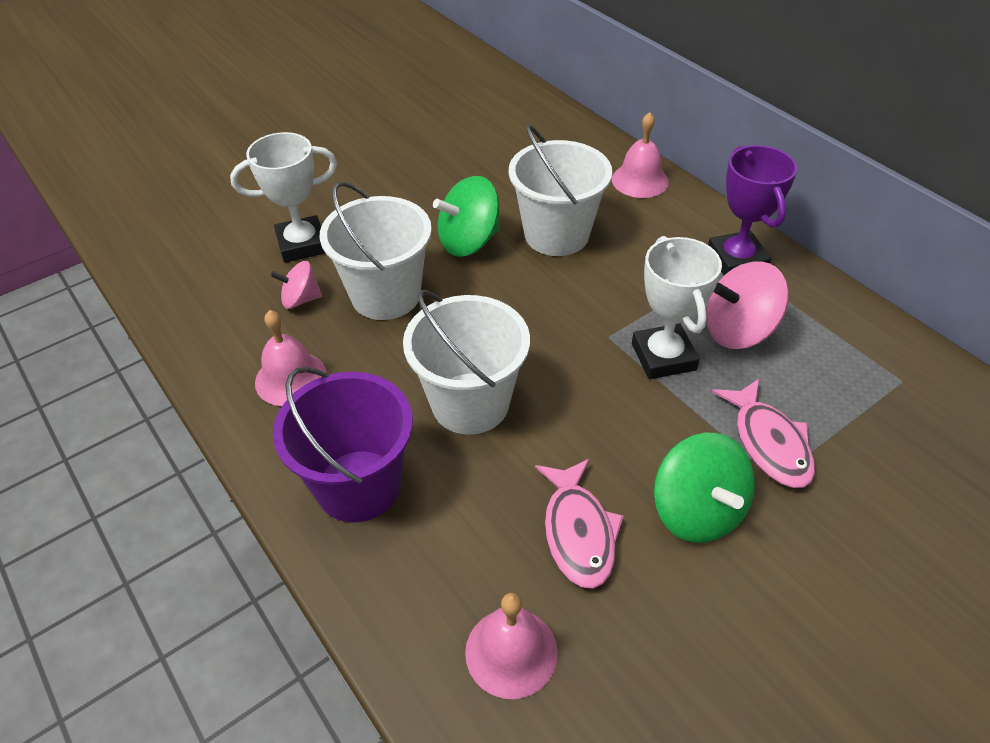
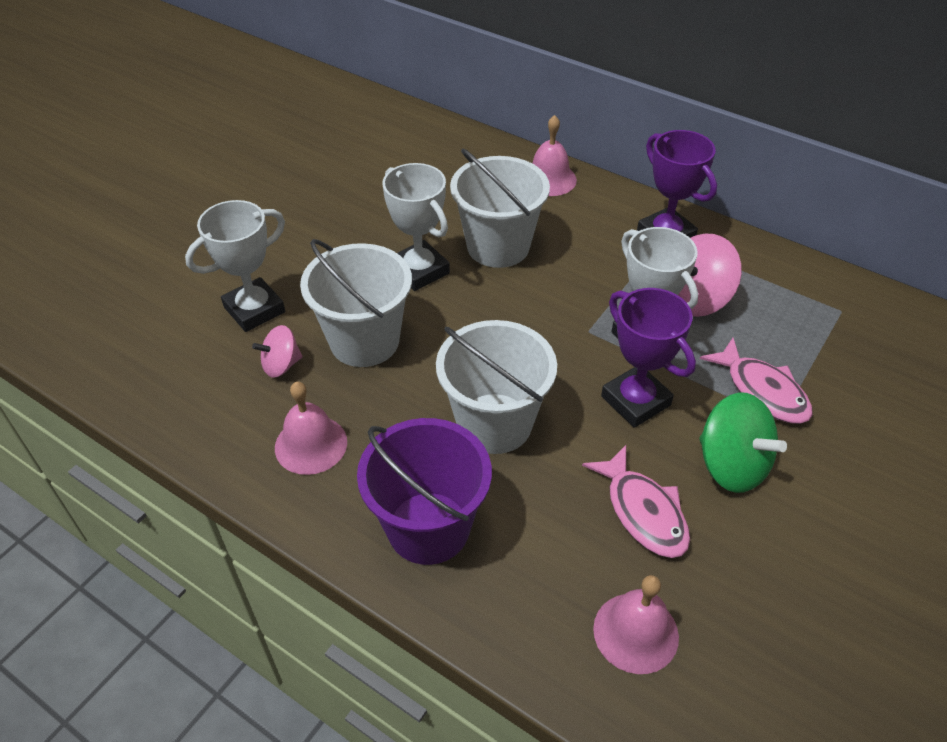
camera: 20 degrees left, 0 degrees up
green spinning top [433,176,500,257] -> white trophy [382,163,450,291]
none -> purple trophy [601,288,696,428]

